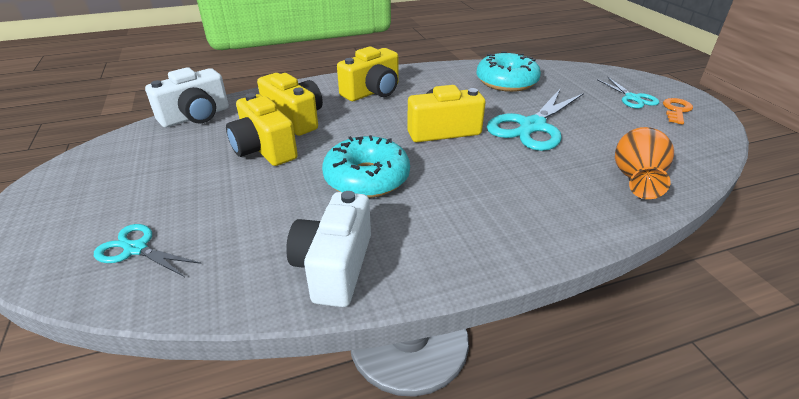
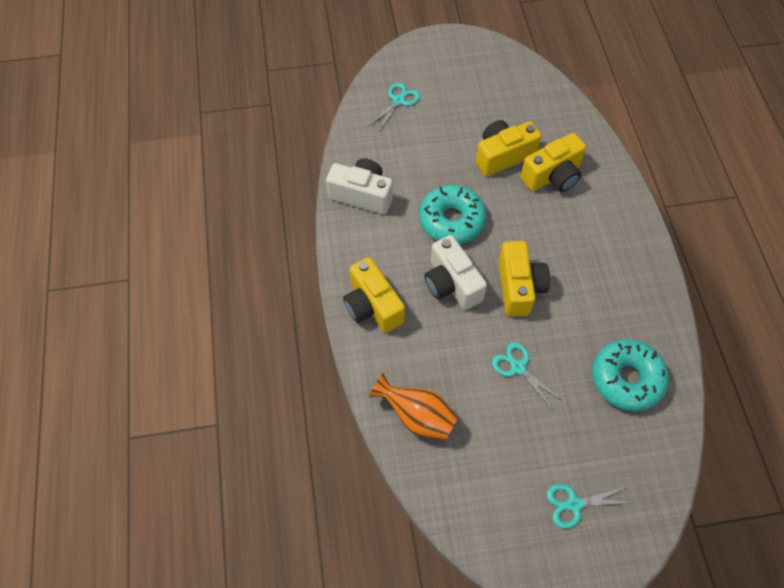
camera: 100 degrees right, 25 degrees up
white camera [145,67,229,128] -> white camera moved to [424,235,487,310]
yellow camera [337,47,398,101] -> yellow camera moved to [343,257,405,333]
turquoise scissors [487,89,584,151] -> turquoise scissors [492,342,563,409], size x0.55
orange key [663,98,693,125] -> none

